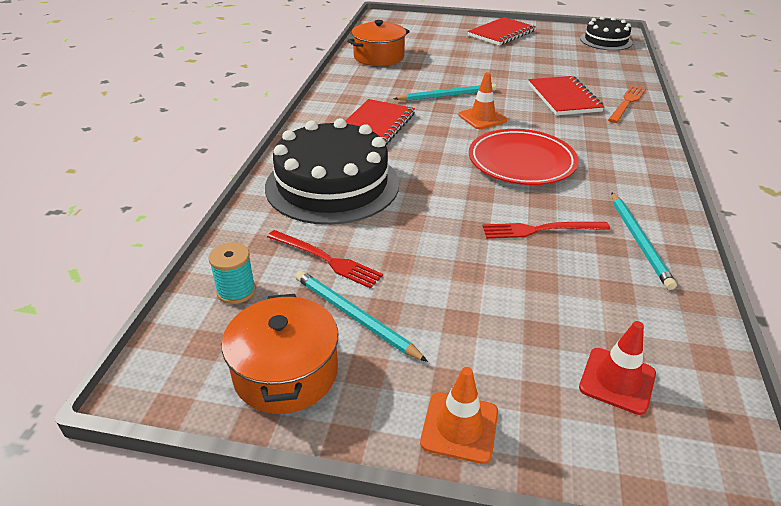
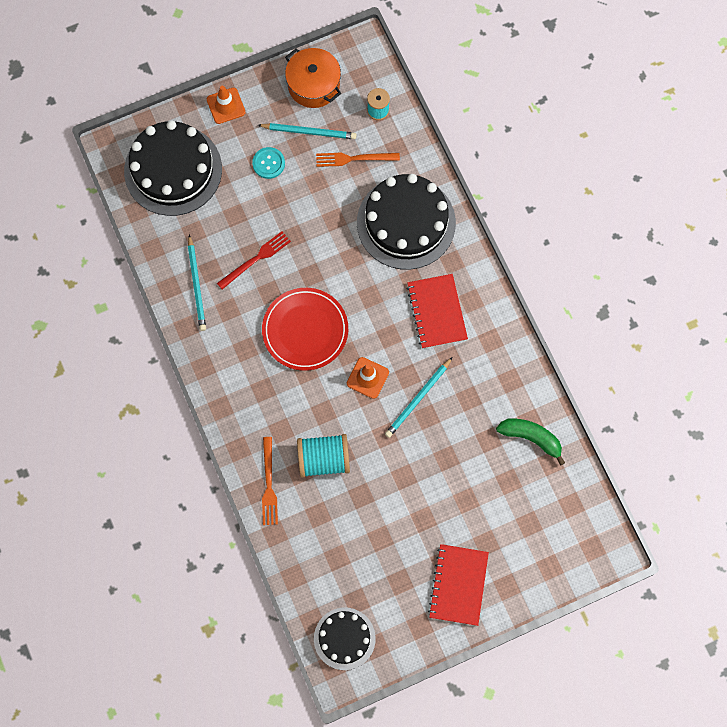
camera: 145 degrees right, 35 degrees up
red fork [267,230,383,289] -> orange fork [316,153,400,167]
orange pot [347,20,410,66] -> green banana [496,419,565,465]
red notebook [528,76,604,115] -> turquoise spool [297,434,350,478]
red traffic cone [579,321,656,415] -> black cake [124,120,222,216]
turquoise pencil [611,192,677,290] -> turquoise pencil turned 150 degrees counterclockwise [188,235,206,331]
none -> turquoise button [252,147,285,179]

